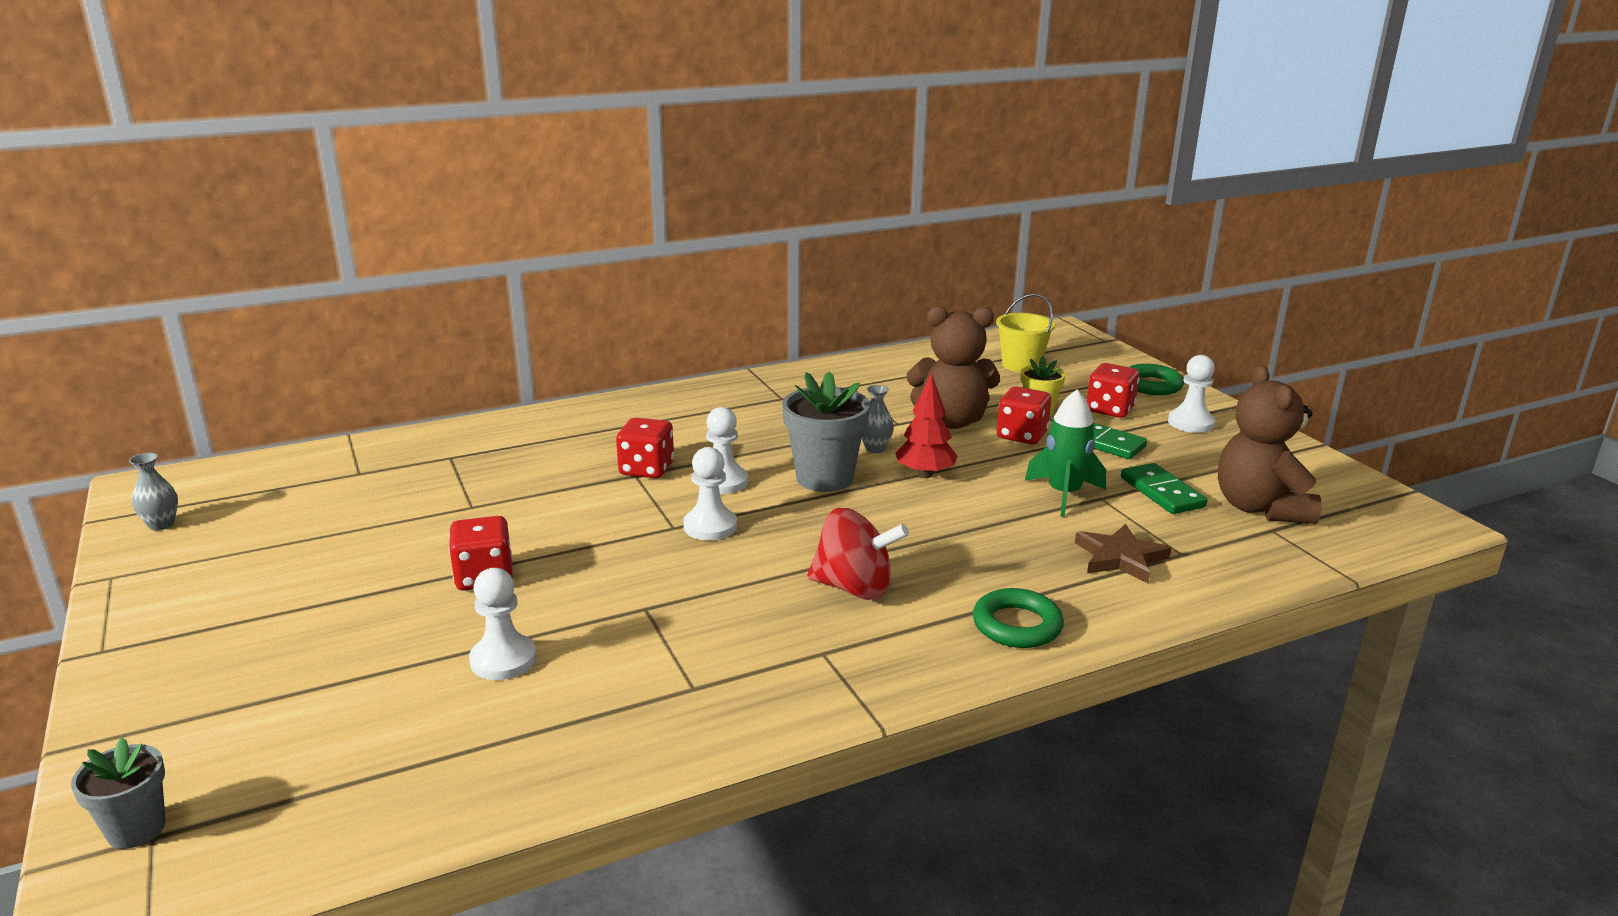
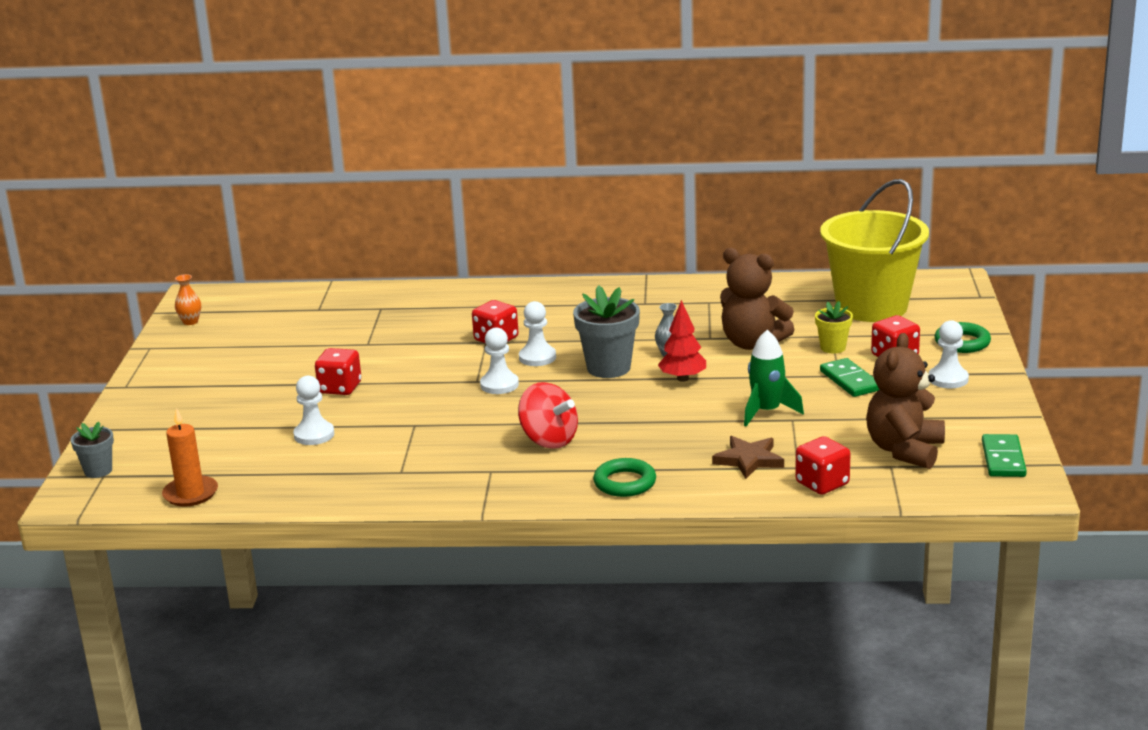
camera: 30 degrees right, 0 degrees up
grey vase [129,453,178,531] -> orange vase [175,274,201,325]
yellow bucket [996,293,1055,372] -> yellow bucket [820,179,929,322], size x2.03
red dice [997,386,1051,444] -> red dice moved to [795,436,850,495]
green domino [1121,463,1207,514] -> green domino moved to [982,434,1027,477]
none -> orange candle [162,408,218,507]

